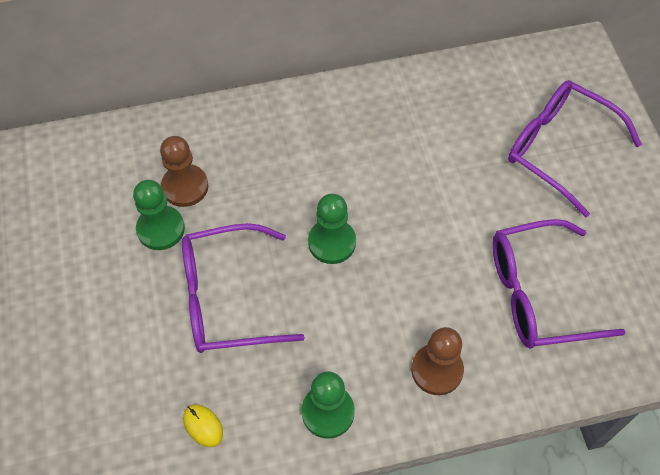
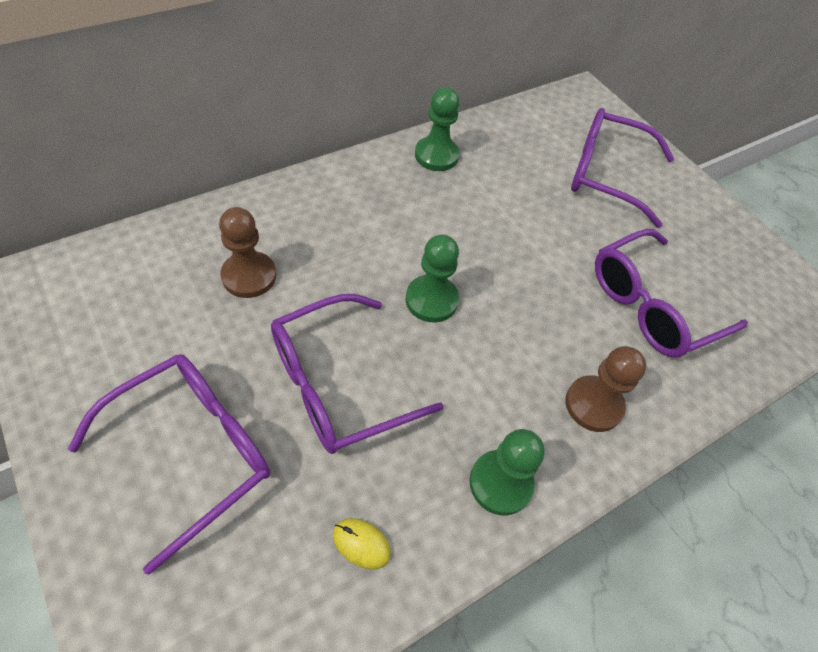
camera: 25 degrees left, 5 degrees down
green pawn [133,180,185,250] -> green pawn moved to [415,87,460,171]
none -> purple glasses [68,354,270,575]

